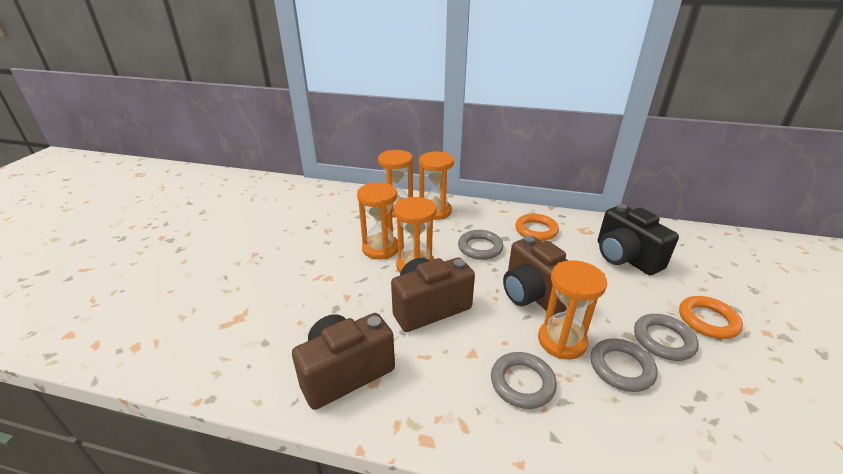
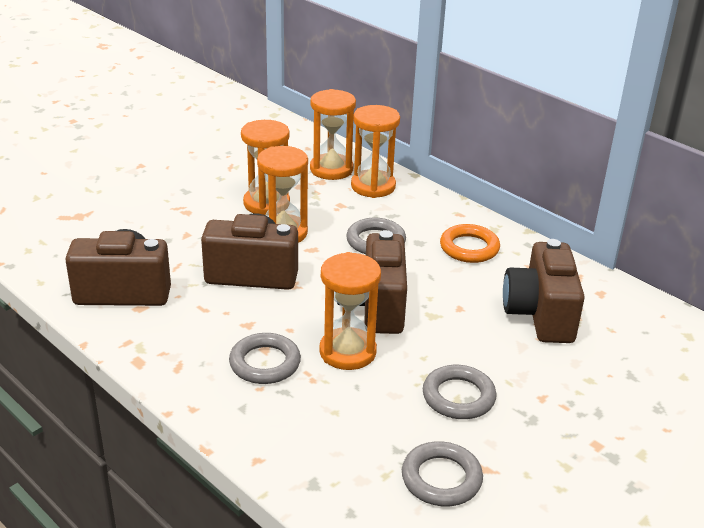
camera: 30 degrees right, 0 degrees up
grey ring [591,339,657,392] -> grey ring moved to [402,441,483,506]
black camera [598,204,679,275] -> brown camera [503,239,585,343]
orange ring [679,296,743,339] -> none

